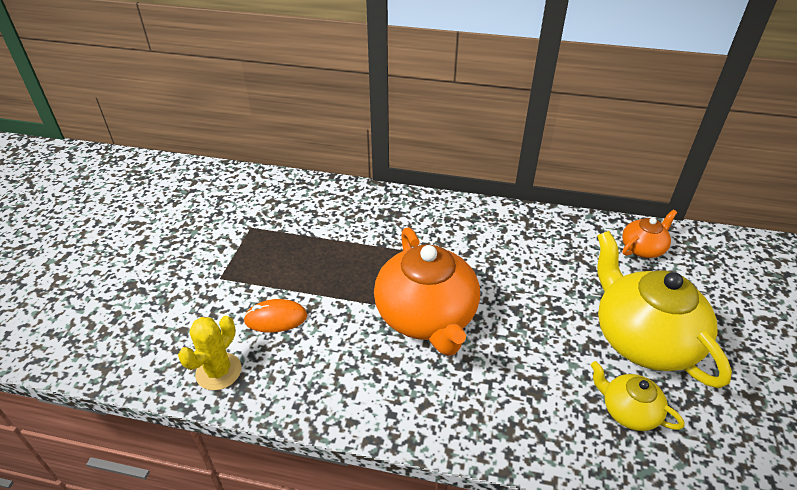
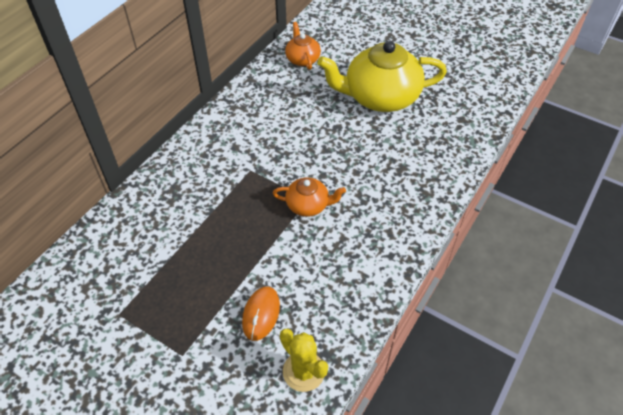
camera: 70 degrees left, 10 degrees up
orange teapot [374,227,480,356] -> orange teapot [273,177,346,217], size x0.49
yellow teapot [591,361,685,431] -> none

